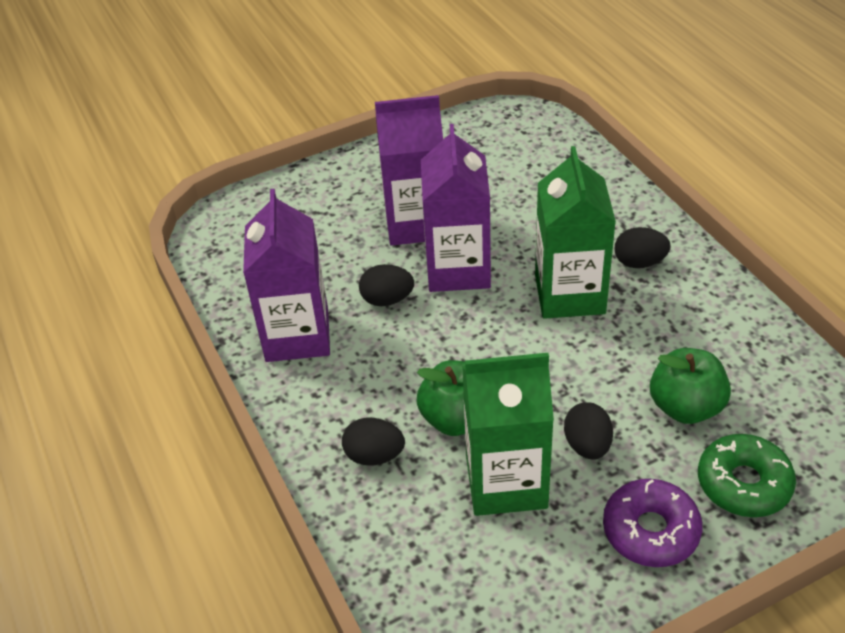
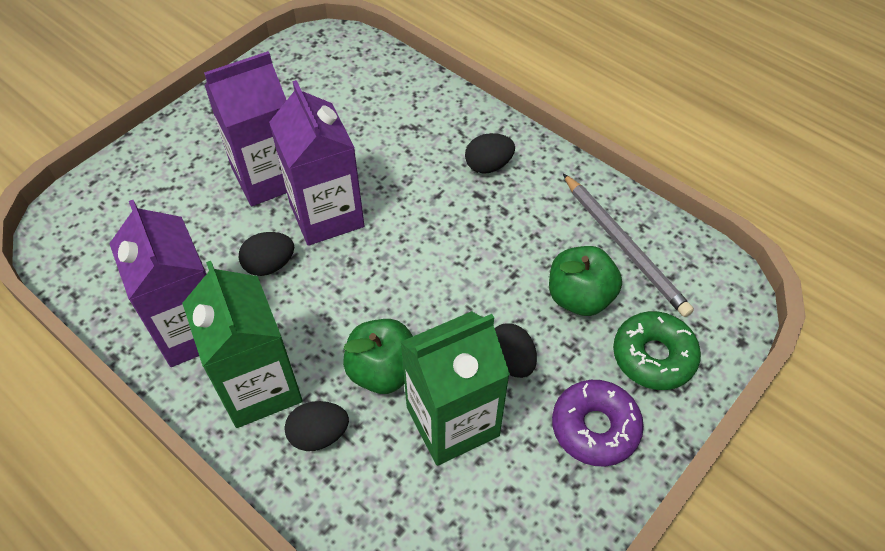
camera: 25 degrees left, 10 degrees up
green carton [535,146,616,319] -> green carton moved to [182,261,303,428]
none -> grey pencil [563,174,694,317]

